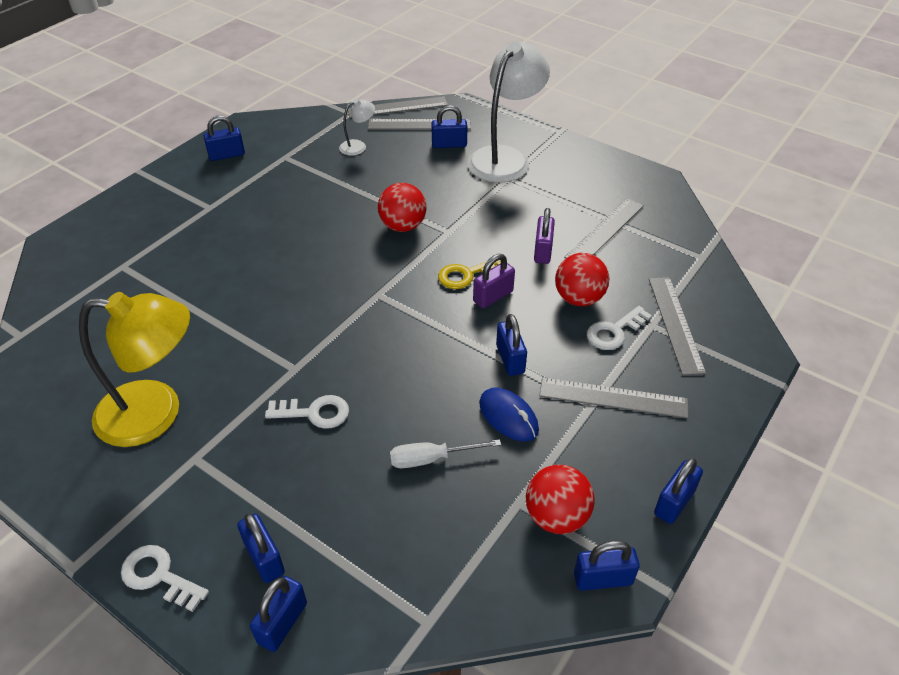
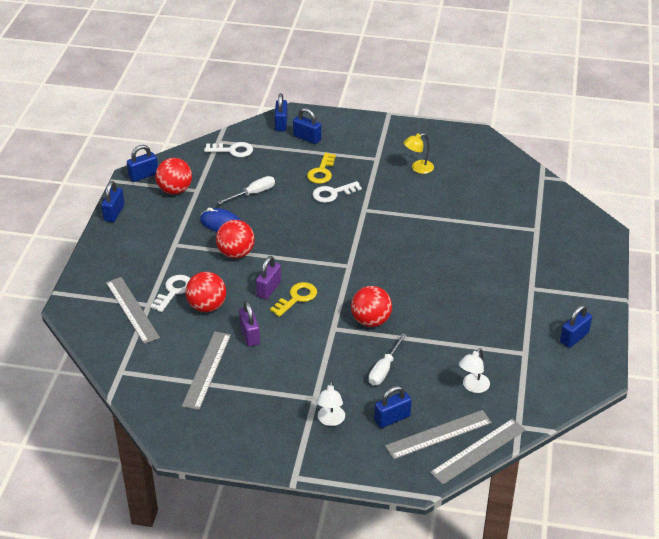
camera: 155 degrees right, 5 degrees down
yellow lamp [79,292,190,447] -> yellow lamp [404,133,434,174], size x0.45
white key [121,545,209,612] -> white key moved to [204,142,253,157]
white lamp [467,41,550,183] -> white lamp [316,381,345,426], size x0.45
blue padlock [496,314,527,376] -> red ball [216,220,255,259]
grey ruler [539,377,688,419] -> none
none -> yellow key [307,153,336,184]
none -> white screwdriver [369,333,406,386]

